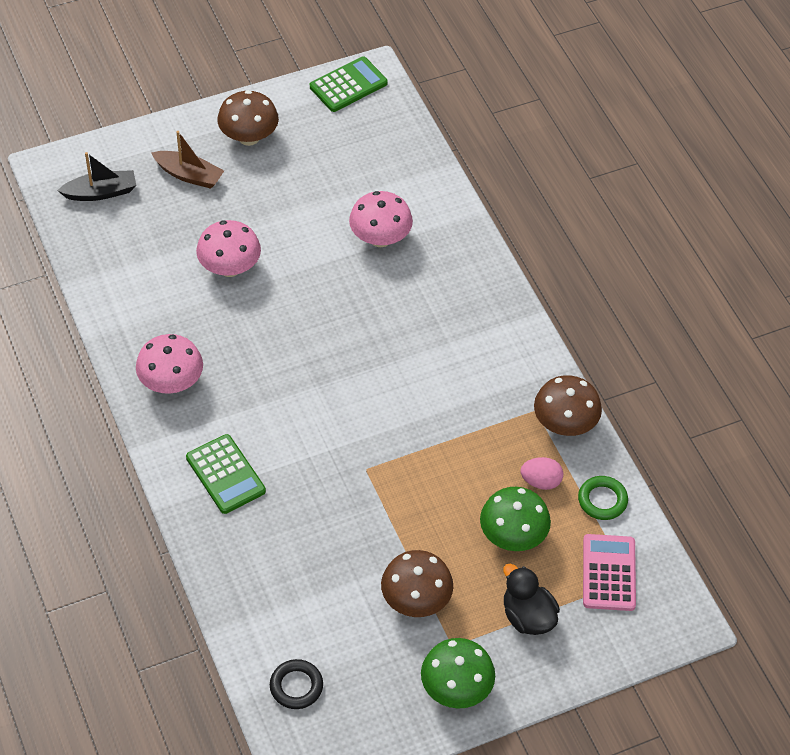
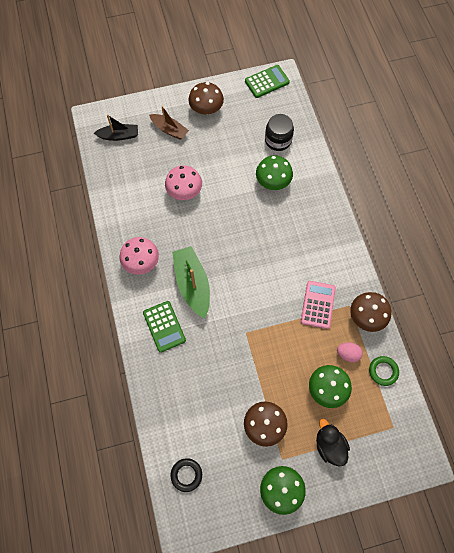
camera: 10 degrees right, 15 degrees up
pink mushroom [349,191,413,247] -> green mushroom [256,155,293,190]
pink calculator [583,534,636,611] -> pink calculator moved to [301,281,336,329]
none -> green boat [172,246,210,319]
none -> black jar [265,114,294,151]

